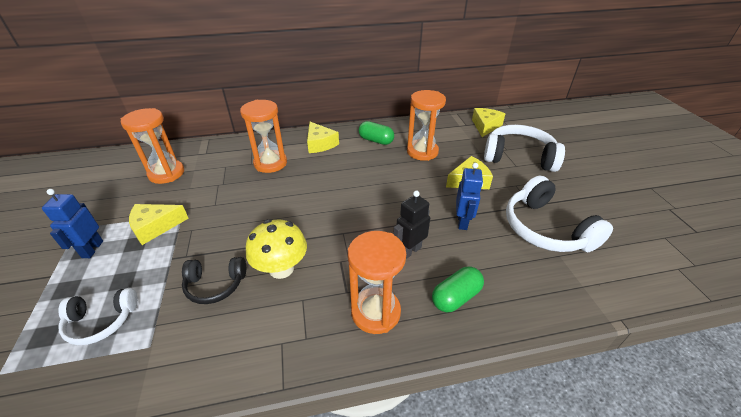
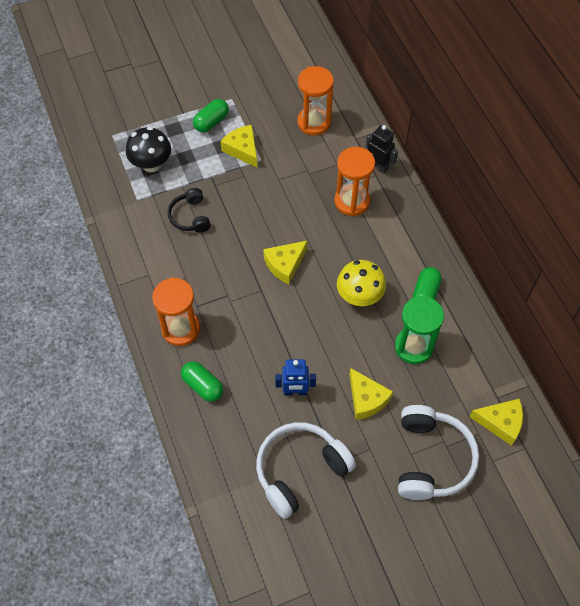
camera: 80 degrees right, 20 degrees up
blue robot [42,189,103,258] -> green capsule [193,99,229,132]
white headphones [58,288,138,345] -> black mushroom [126,127,171,172]
yellow mushroom [246,219,307,279] -> yellow mushroom moved to [337,260,386,306]
yellow cheese [307,122,339,153] -> yellow cheese moved to [263,240,308,284]
black robot [393,190,430,259] -> black robot moved to [366,125,398,174]
orange hourglass [407,90,446,161] -> green hourglass [395,296,444,364]

